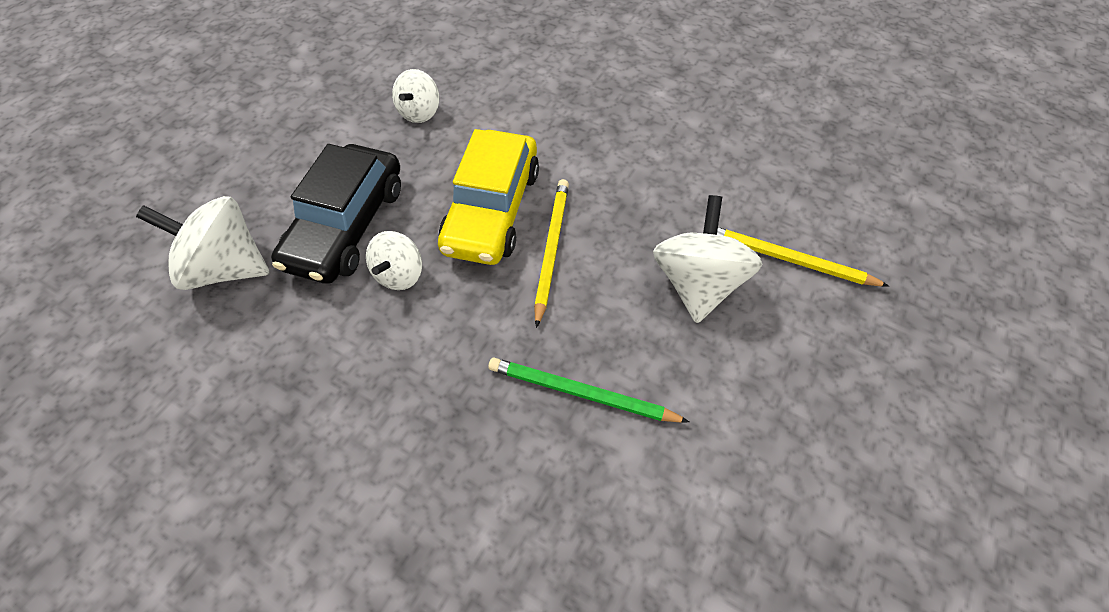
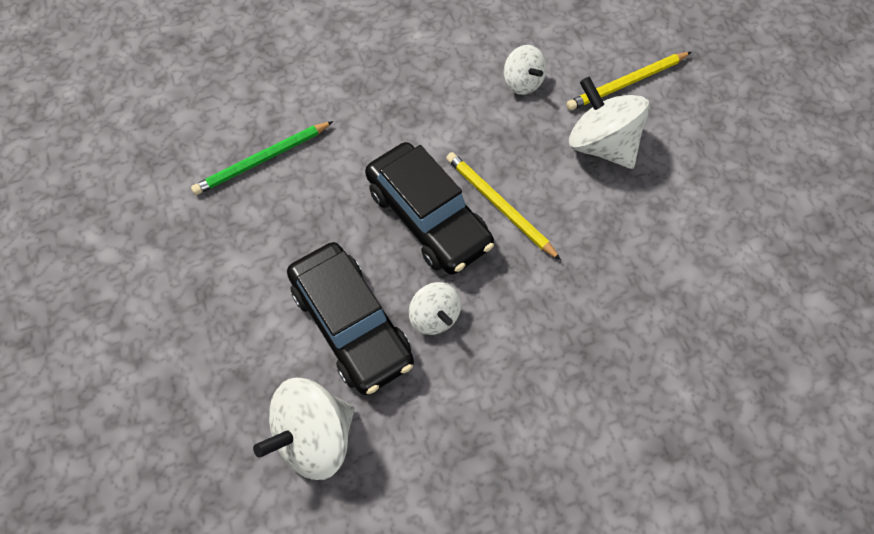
camera: 50 degrees left, 5 degrees up
white spinning top [392,69,439,123] -> white spinning top moved to [504,45,547,95]
yellow car [438,129,539,265] -> black car [365,142,494,275]
green pencil [488,358,689,423] -> green pencil moved to [191,121,333,195]

